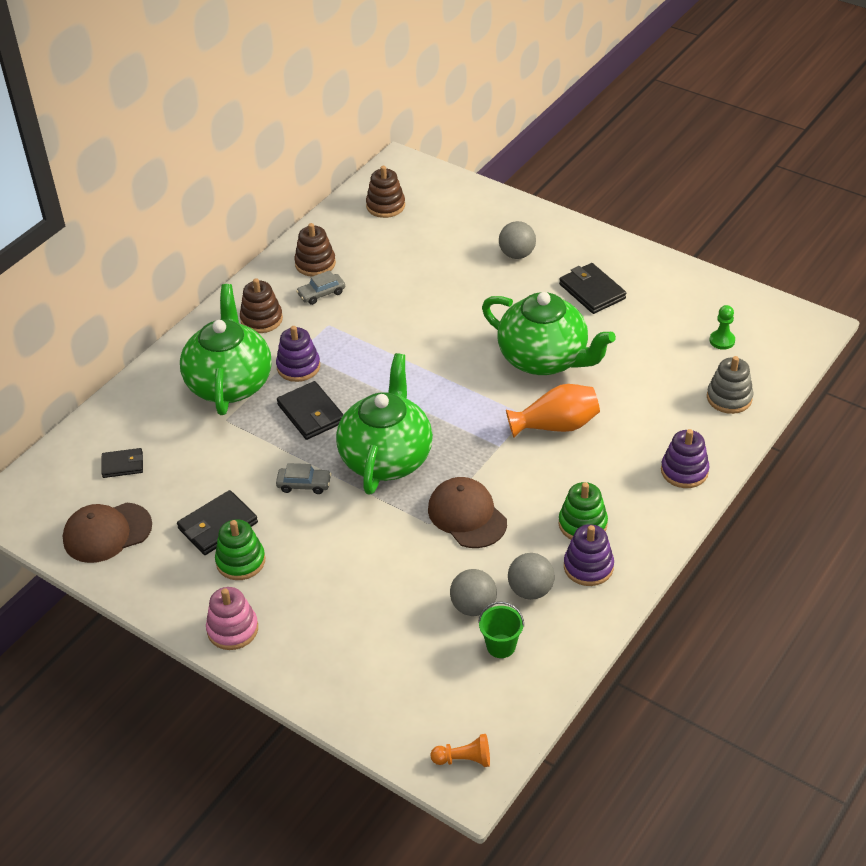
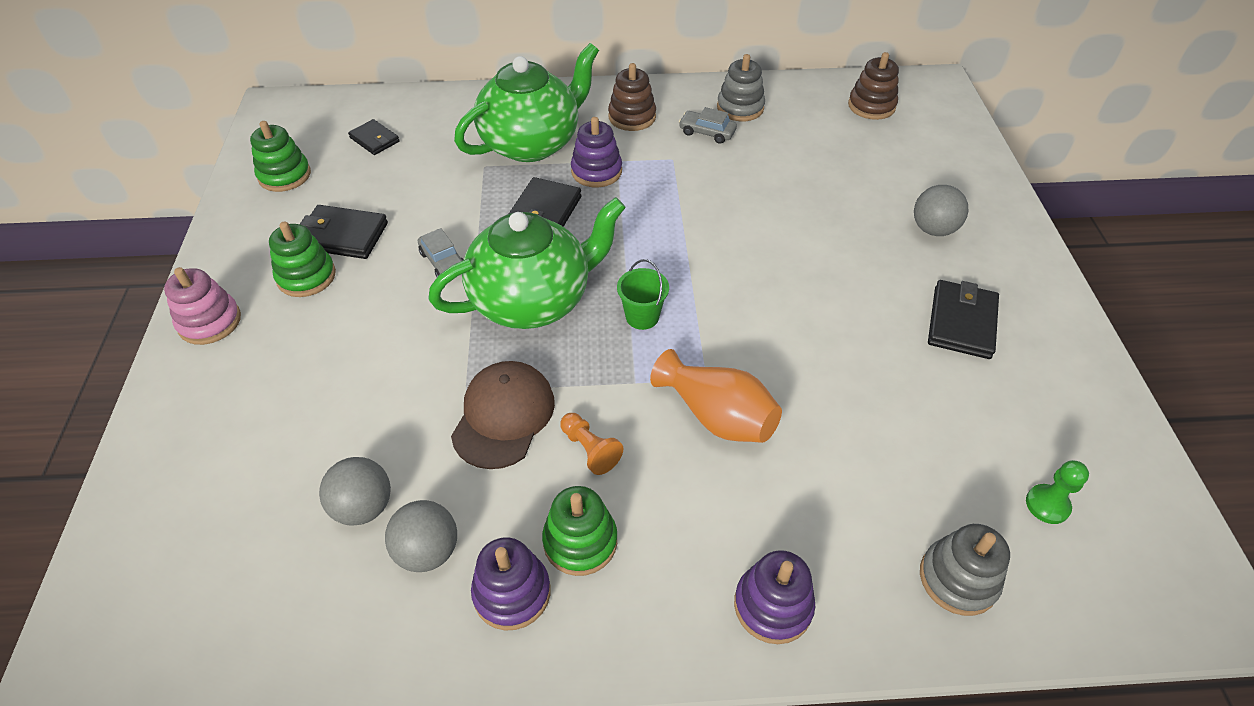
camera: 50 degrees right, 5 degrees up
brown cap [63,503,152,563] -> green stacking toy [250,121,311,192]
brown stacking toy [294,223,336,277] -> grey stacking toy [717,54,765,121]
orange pawn [431,734,490,767] -> orange pawn moved to [560,413,623,475]
green bucket [478,602,524,658] -> green bucket moved to [617,259,669,330]
green teapot [482,292,616,375] -> none

